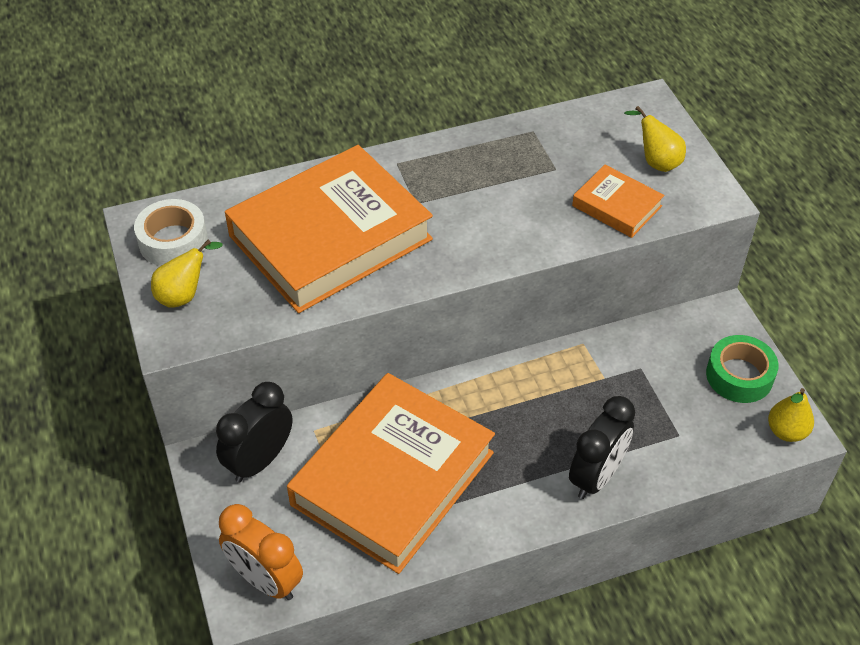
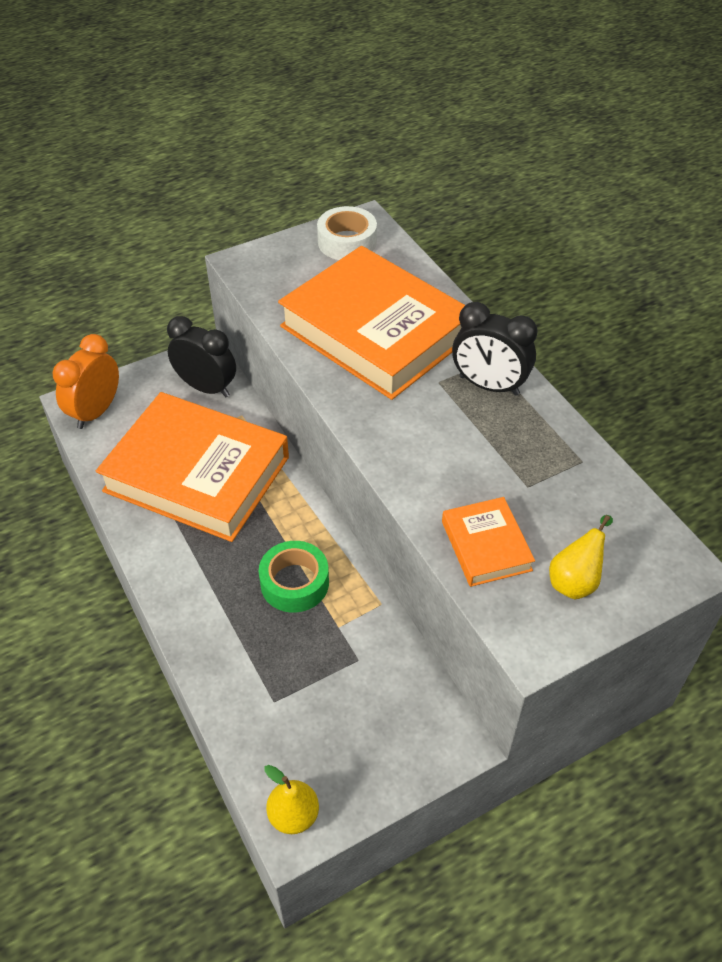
camera: 80 degrees right, 0 degrees up
yellow pear [151,240,222,308] -> none
black clock [569,396,635,499] -> black clock moved to [452,302,538,396]
orange book [572,165,665,238] -> orange book turned 45 degrees counterclockwise [442,497,535,587]
green tape [706,335,779,403] -> green tape moved to [259,541,329,612]

